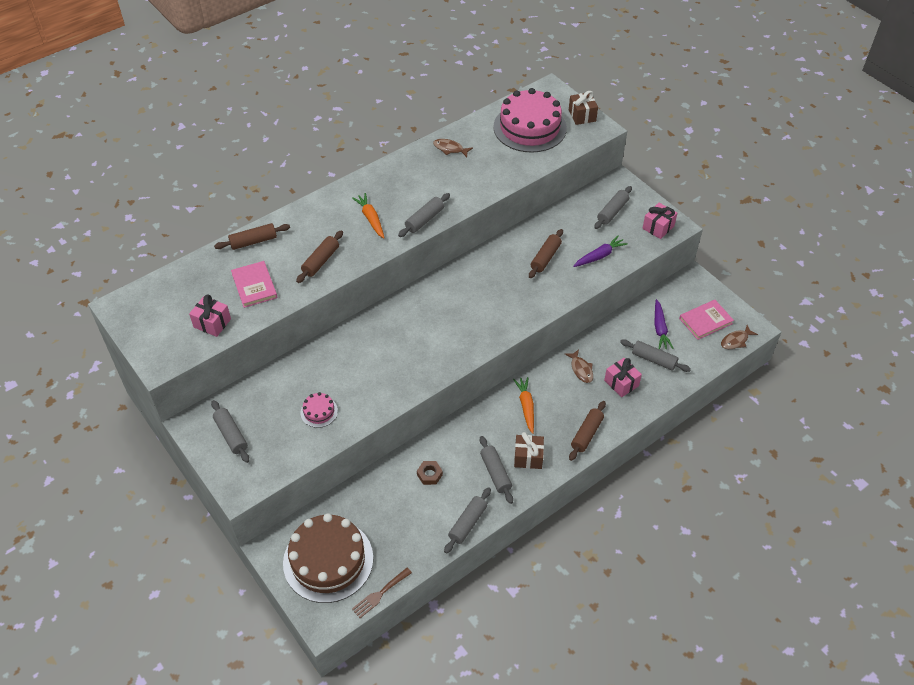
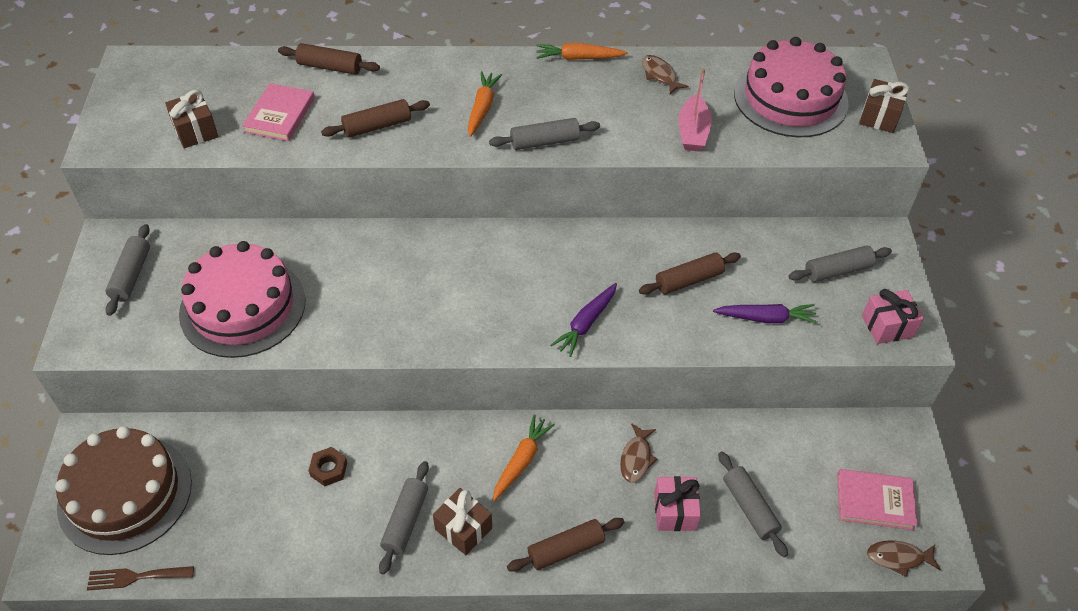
camera: 35 degrees right, 0 degrees up
pink gift [189,294,231,337] -> brown gift [165,90,218,148]
pink cake [300,392,338,428] -> pink cake [179,241,305,358], size x2.31
grey rolling pin [444,487,491,554] -> none
purple carrot [654,299,674,349] -> purple carrot moved to [550,283,617,357]
none -> orange carrot [536,43,628,60]
none -> pink boat [679,68,712,151]

